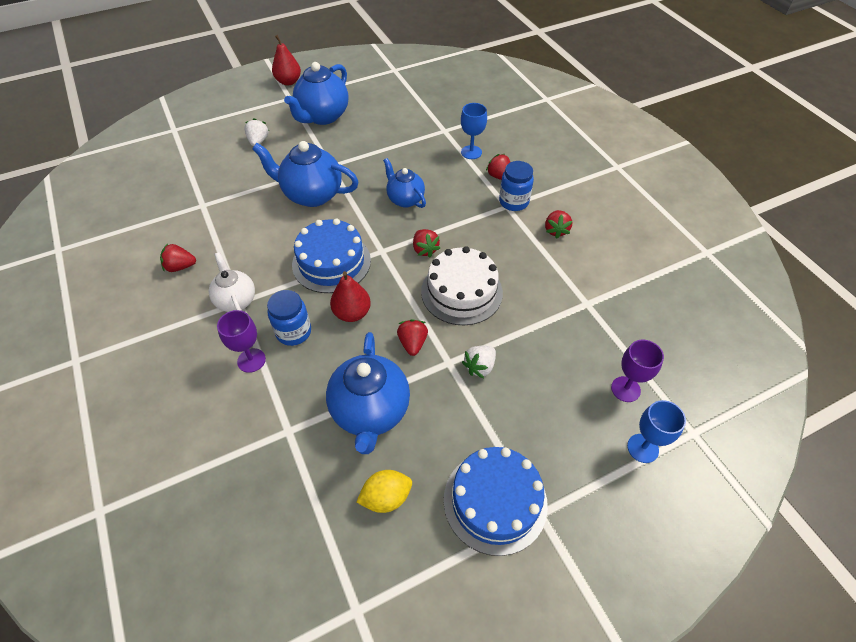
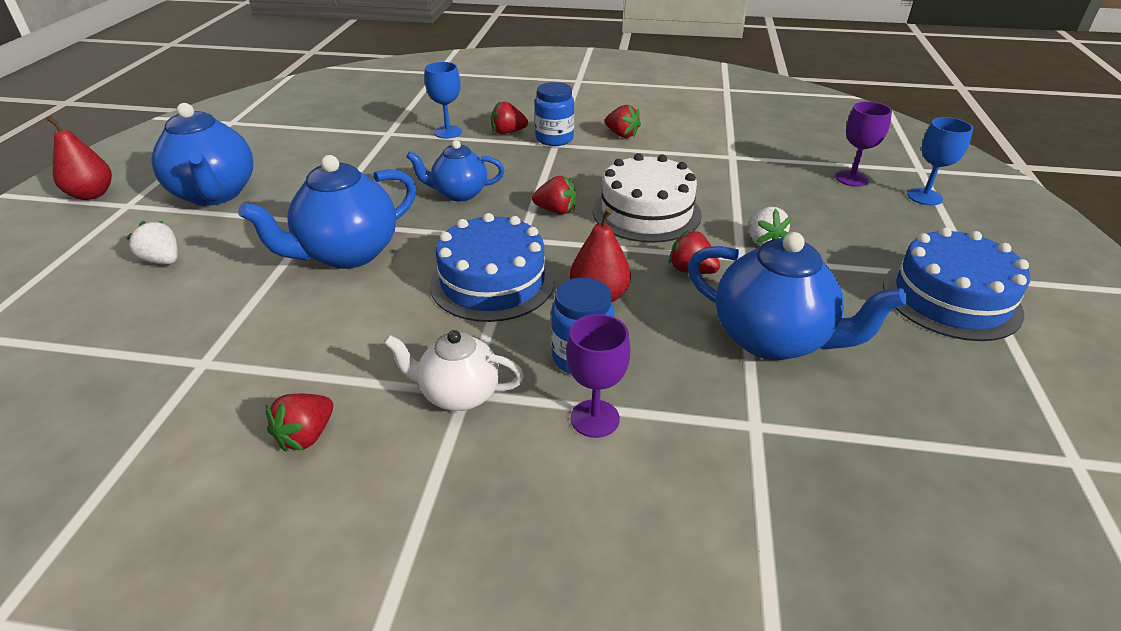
camera: 55 degrees left, 15 degrees down
yellow lemon [356,470,412,513] -> none

